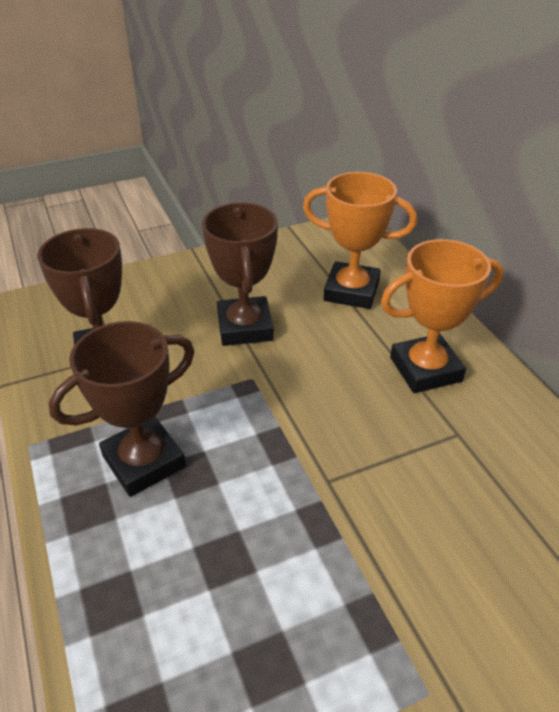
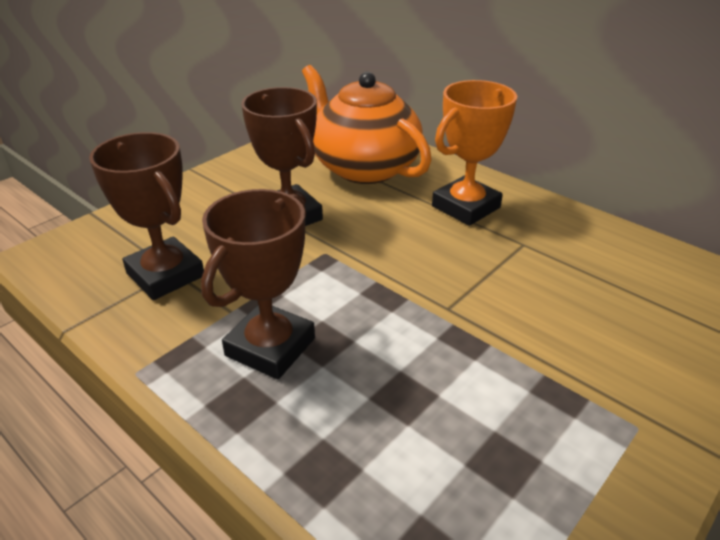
camera: 25 degrees left, 5 degrees down
orange trophy [303,172,417,309] -> orange teapot [302,65,432,184]

